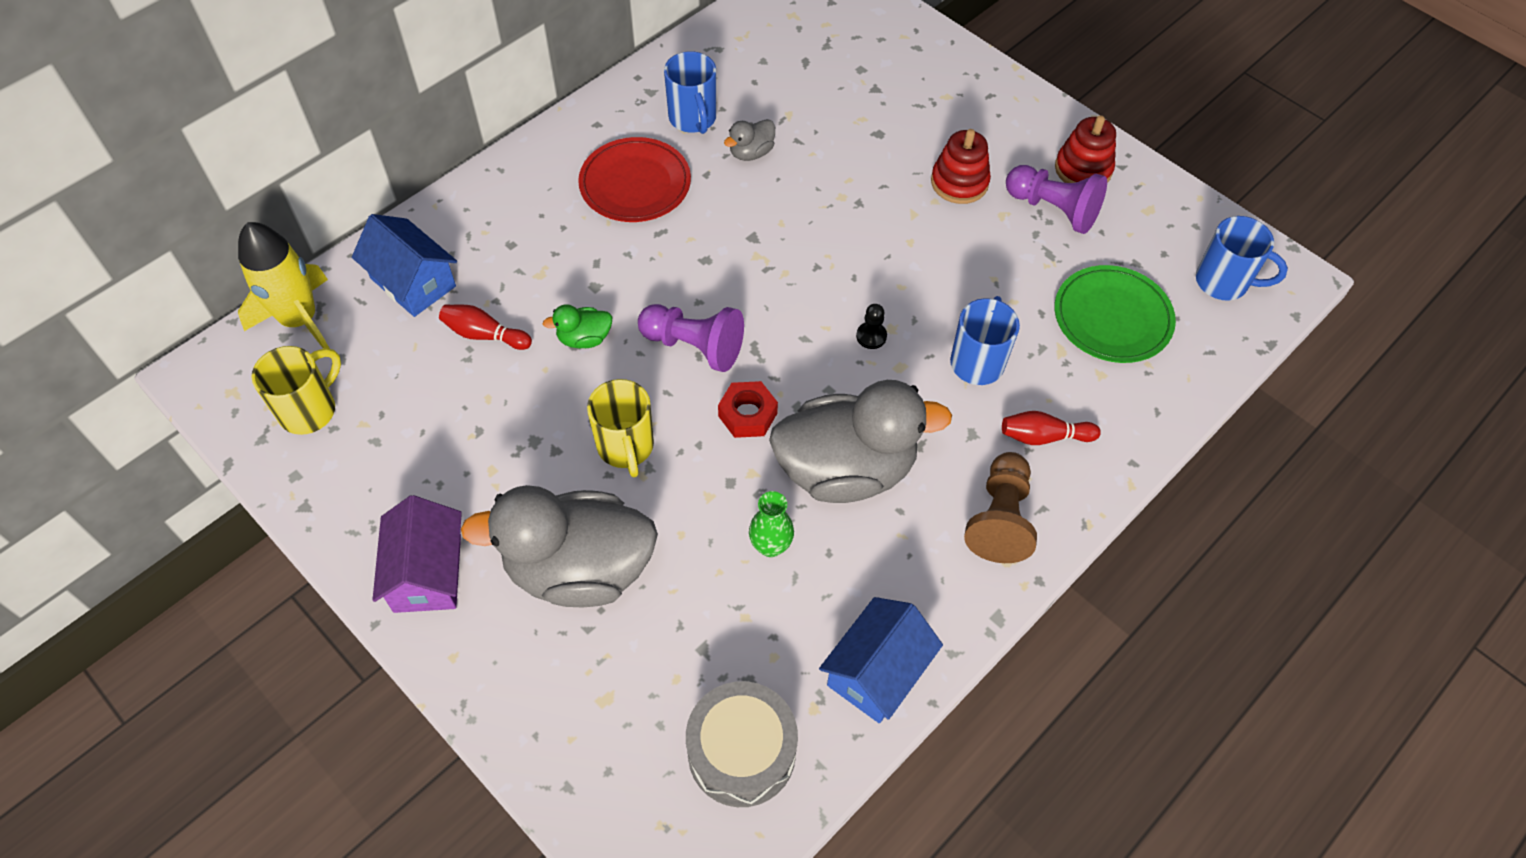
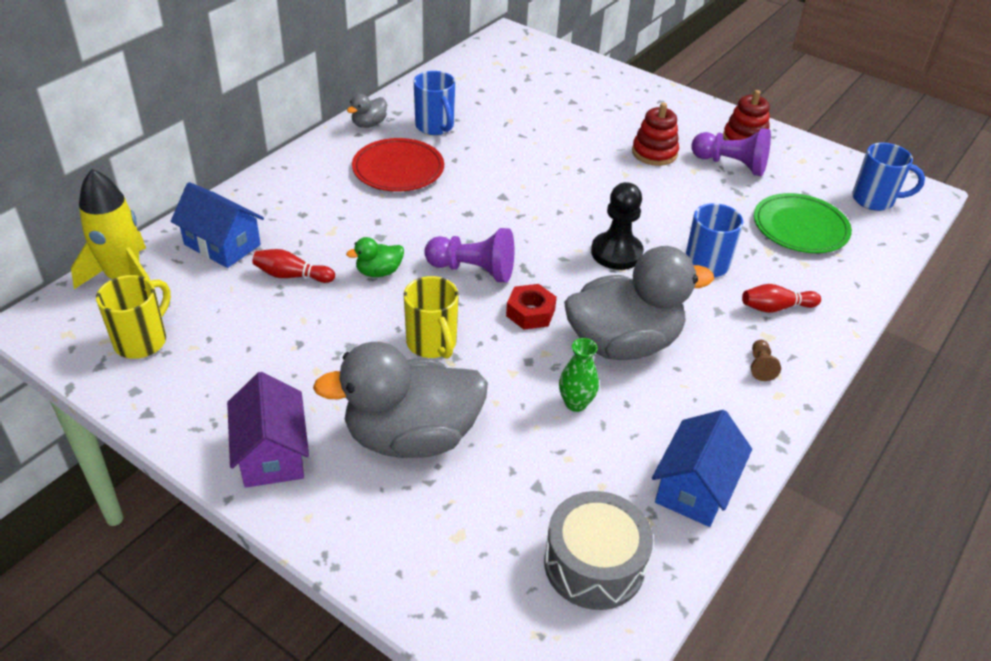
camera: 10 degrees left, 15 degrees down
grey duck [724,119,775,161] -> grey duck moved to [347,94,387,128]
black pawn [856,304,887,349] -> black pawn [591,182,644,270], size x2.04
brown pawn [964,452,1037,563] -> brown pawn [751,340,781,381], size x0.49

